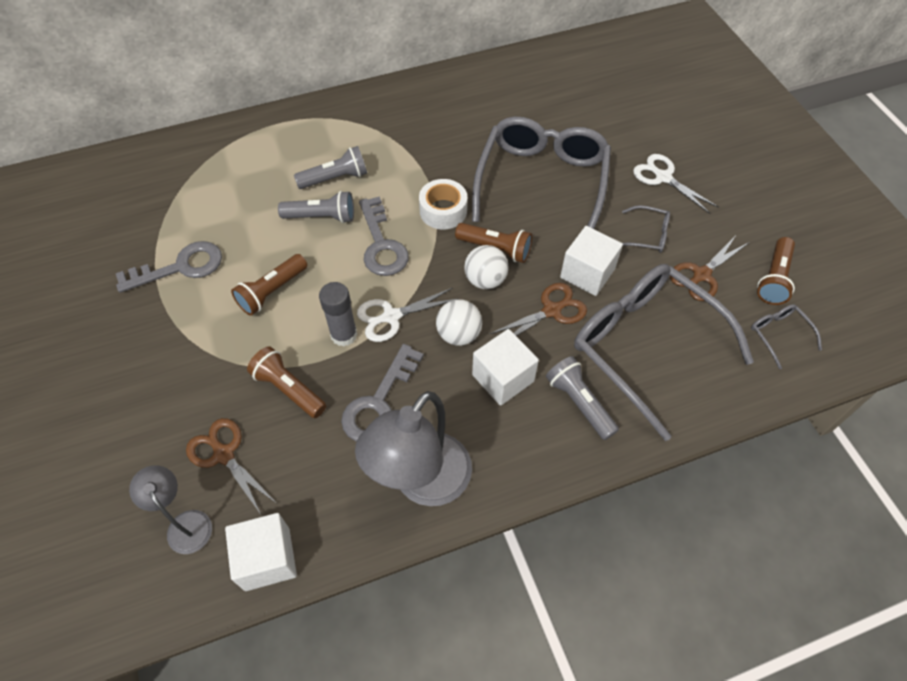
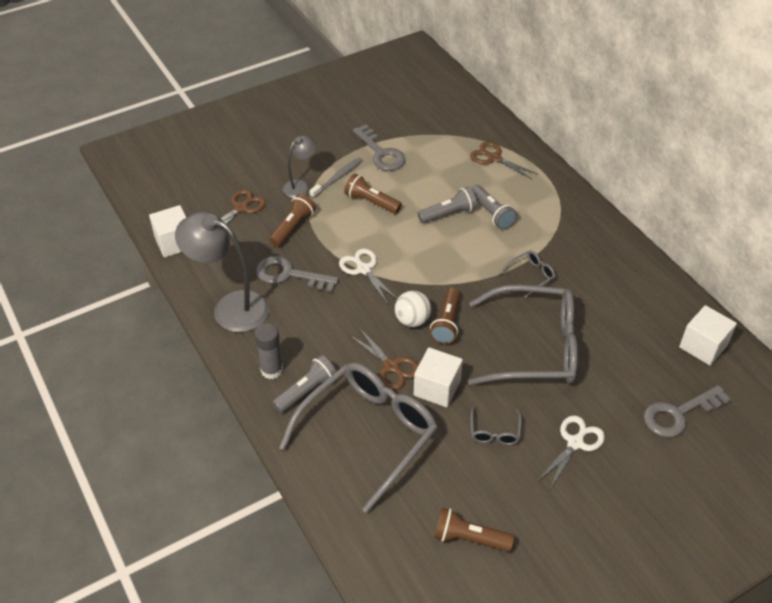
camera: 80 degrees right, 10 degrees down
grey lamp [129,465,212,554] -> grey lamp moved to [283,136,316,198]
grey flashlight [278,191,354,223] -> grey flashlight turned 105 degrees counterclockwise [417,187,477,223]
grey glue stick [319,282,358,347] -> grey glue stick moved to [255,323,283,379]
grey key [359,196,409,276] -> grey key moved to [644,385,731,437]
white tape [419,179,467,230] -> none
white ball [436,299,482,346] -> none
white cube [472,329,539,406] -> white cube moved to [679,305,737,365]
brown scissors [670,235,748,301] -> brown scissors moved to [470,141,539,180]
grey glasses [751,304,822,369] -> grey glasses moved to [500,251,556,298]
none -> grey toothbrush [309,157,363,198]

